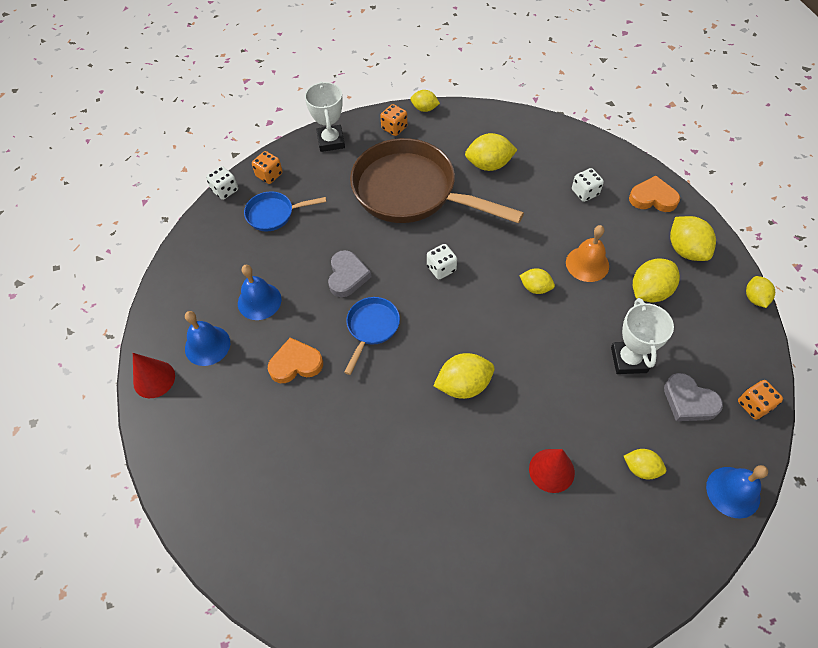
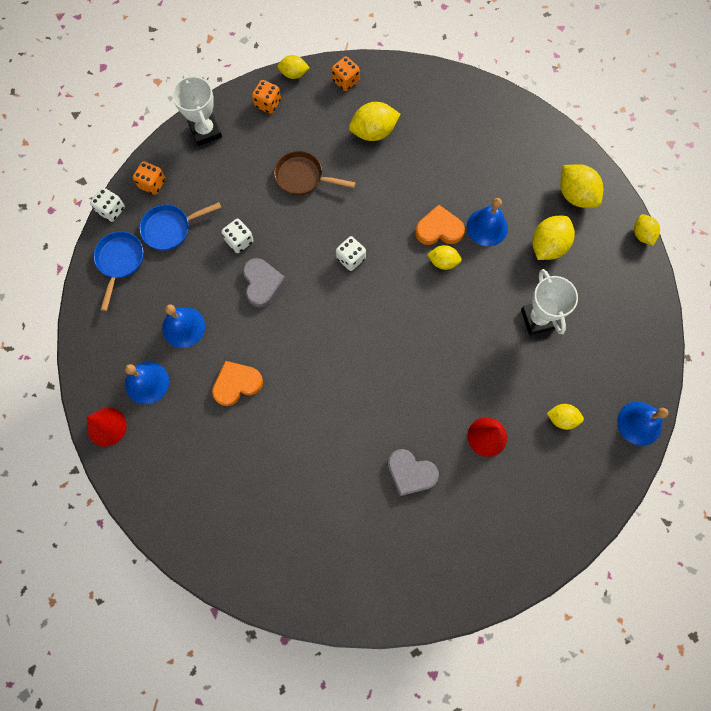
camera: 15 degrees left, 15 degrees up
blue pan [344,297,400,375] -> blue pan moved to [93,231,143,311]
brown pan [350,138,524,224] -> brown pan [274,151,356,195], size x0.46
yellow lemon [434,353,495,399] -> none
orange bell [566,225,609,282] -> blue bell [467,198,508,246]
white dice [572,168,604,202] -> white dice moved to [221,219,254,253]
orange heart [629,176,680,212] -> orange heart moved to [415,205,465,245]
grey heart [664,373,723,421] -> grey heart moved to [387,449,439,496]
orange dice [738,380,783,420] -> orange dice moved to [332,56,360,91]

